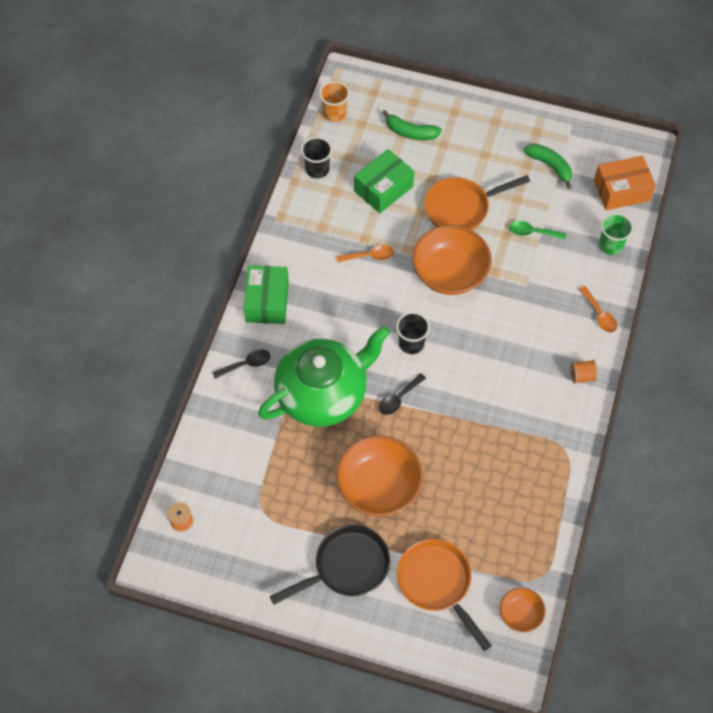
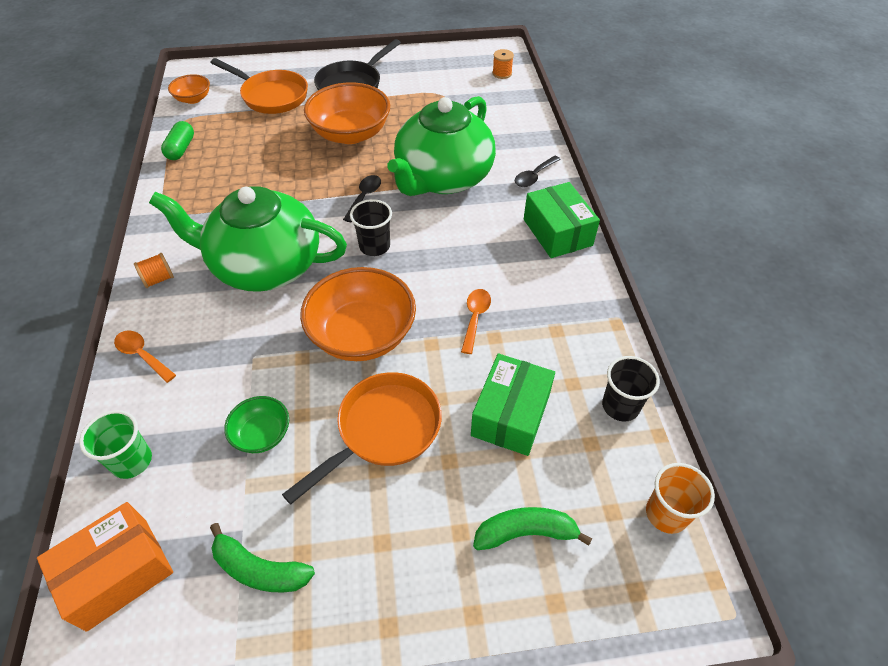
camera: 155 degrees right, 10 degrees down
orange spoon [337,245,394,262] -> orange spoon turned 135 degrees clockwise [461,289,491,354]
green spoon [509,221,566,240] -> green bowl [224,396,289,453]
none -> green teapot [149,186,347,292]
none -> green capsule [161,121,194,160]

